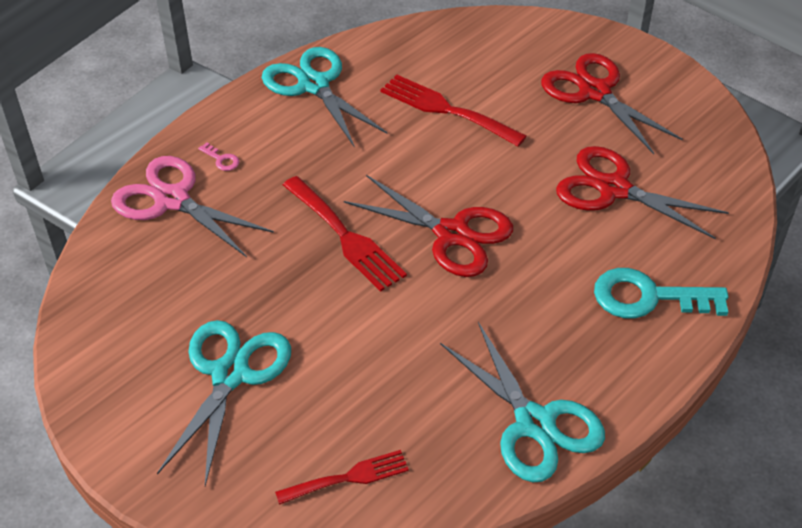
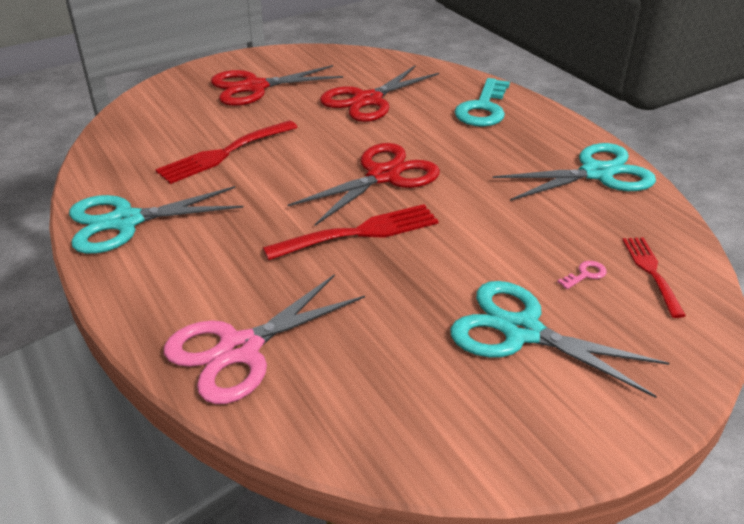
camera: 75 degrees left, 10 degrees down
pink key [198,142,240,171] -> pink key moved to [557,261,607,289]

